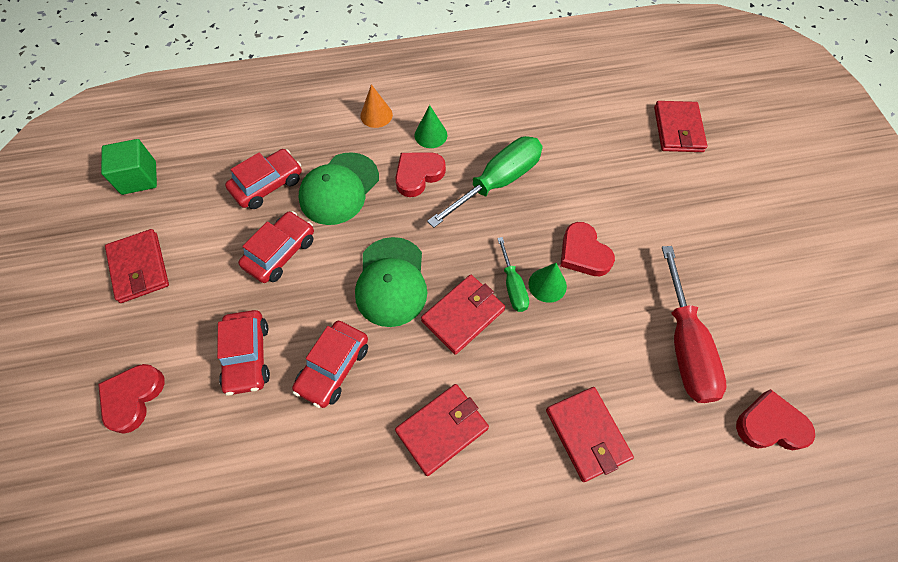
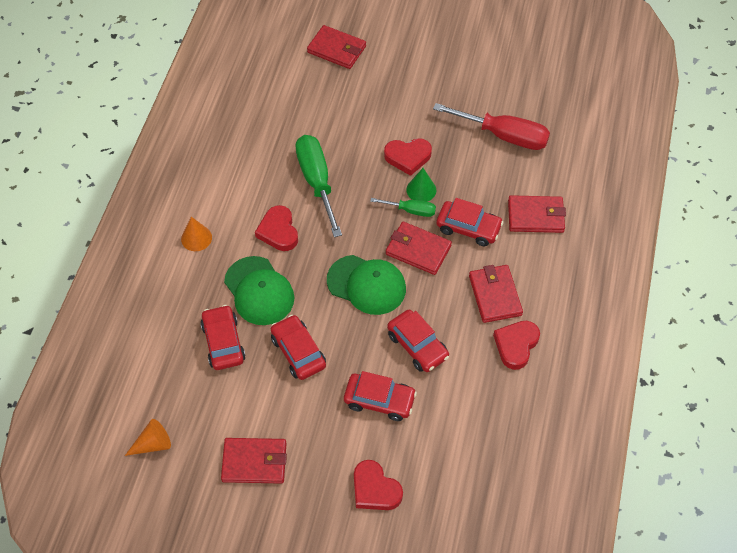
camera: 65 degrees left, 5 degrees down
green cube [101,139,157,195] -> orange cone [125,419,171,456]
green cone [415,105,447,148] -> none
red wallet [421,275,505,355] -> red wallet turned 45 degrees counterclockwise [386,222,452,275]
red heart [736,389,815,450] -> red heart moved to [493,321,540,370]
none -> red car [436,198,503,246]

